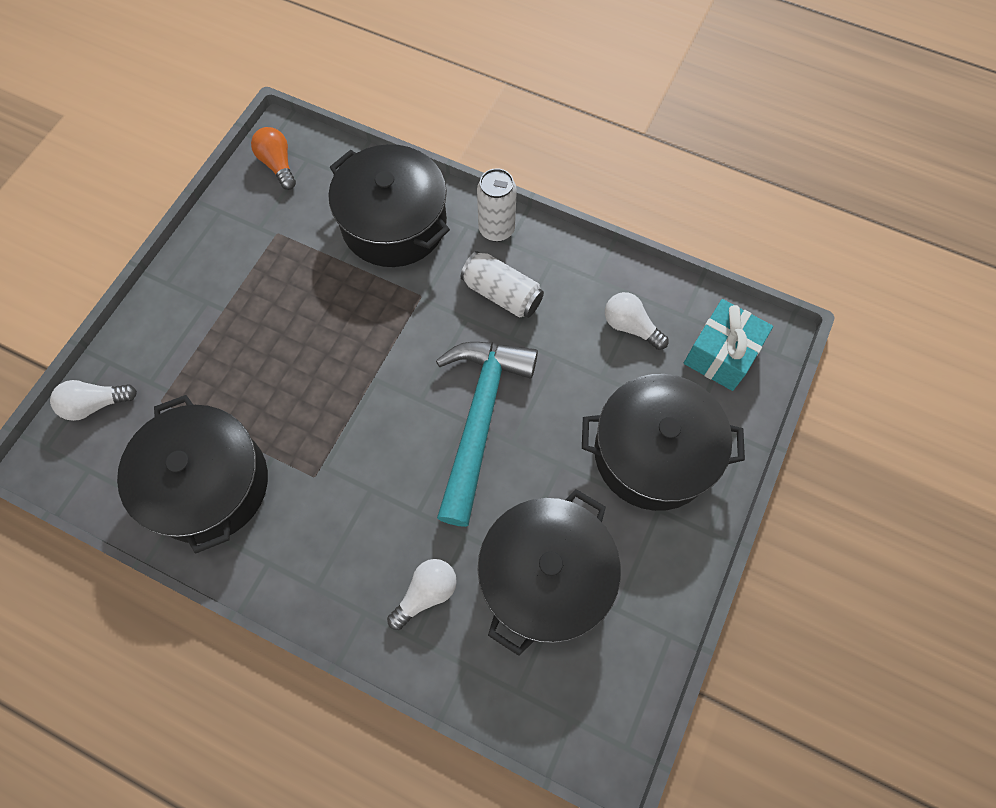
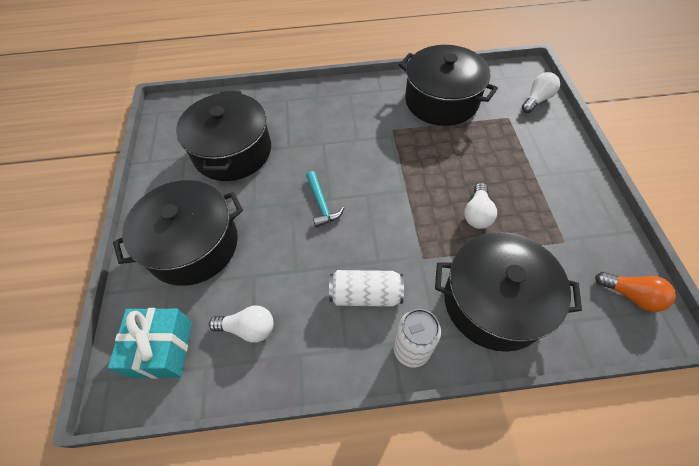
camera: 150 degrees right, 10 degrees down
white light bulb [387,559,457,630] -> white light bulb moved to [464,183,497,229]
turquoise hammer [436,342,538,527] -> turquoise hammer [306,171,344,228], size x0.45

